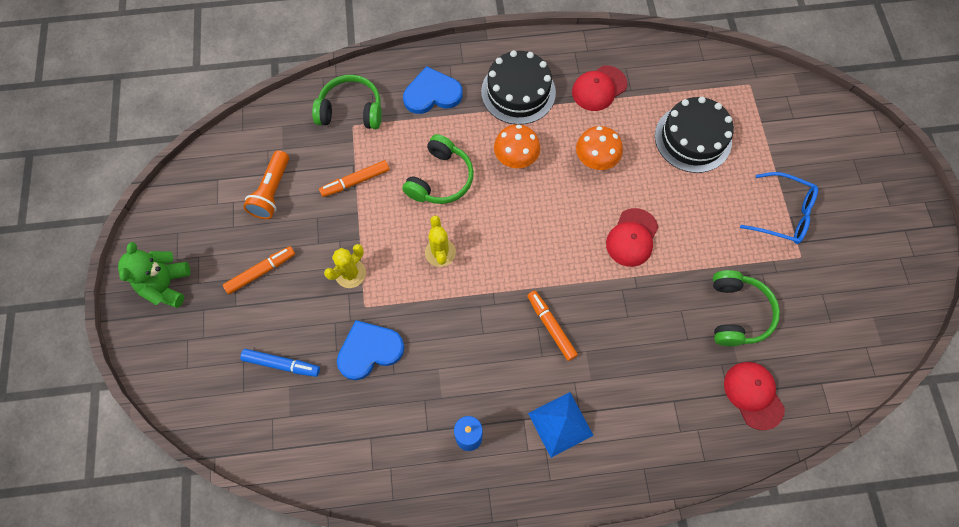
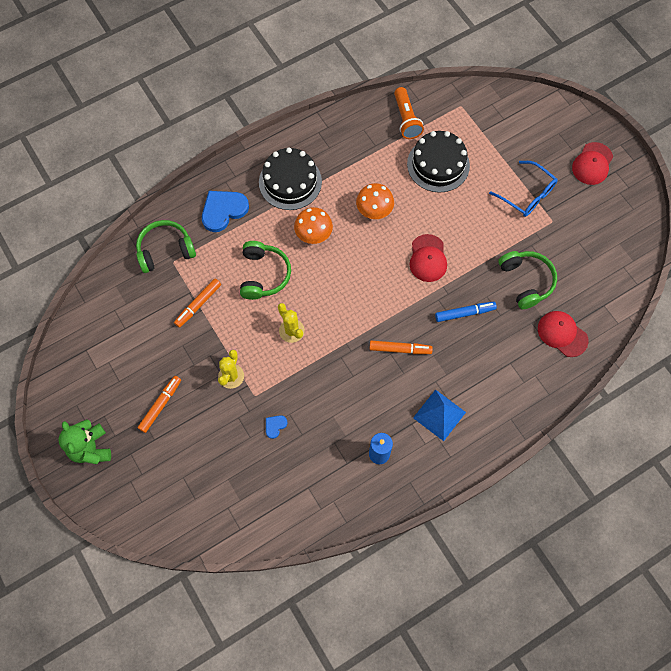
camera: 25 degrees left, 0 degrees up
blue marker [240,349,320,377] -> blue marker moved to [435,302,497,322]
orange flashlight [243,150,289,219] -> orange flashlight moved to [394,87,424,139]
blue heart [337,320,404,380] -> blue heart [266,415,287,439], size x0.46
orange marker [527,291,578,361] -> orange marker turned 150 degrees clockwise [369,341,433,354]
red cap [572,65,627,111] -> red cap moved to [572,142,613,185]
blue glasses [740,172,818,244] -> blue glasses turned 45 degrees clockwise [489,161,557,217]

